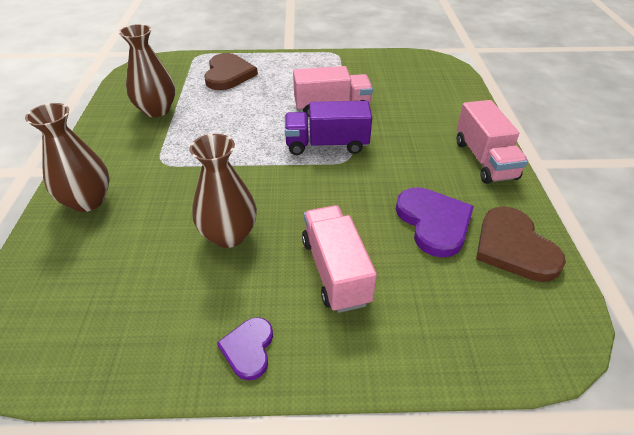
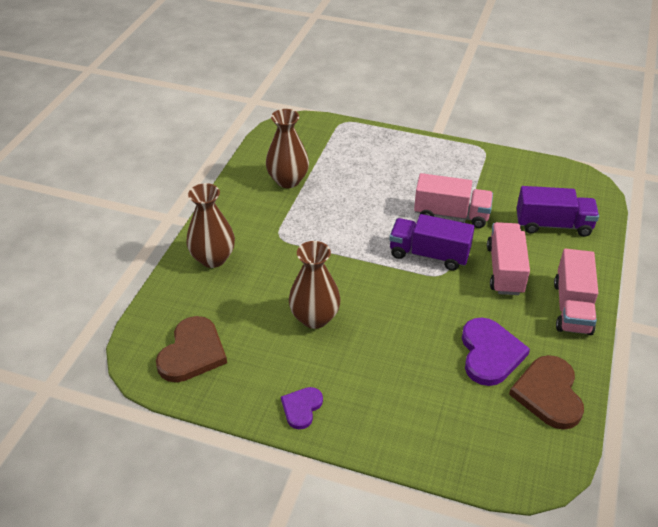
camera: 20 degrees right, 0 degrees up
brown heart [204,53,258,90] -> brown heart moved to [156,316,227,382]
pink truck [302,205,377,313] -> pink truck moved to [487,222,530,295]
none -> purple truck [517,186,599,237]

